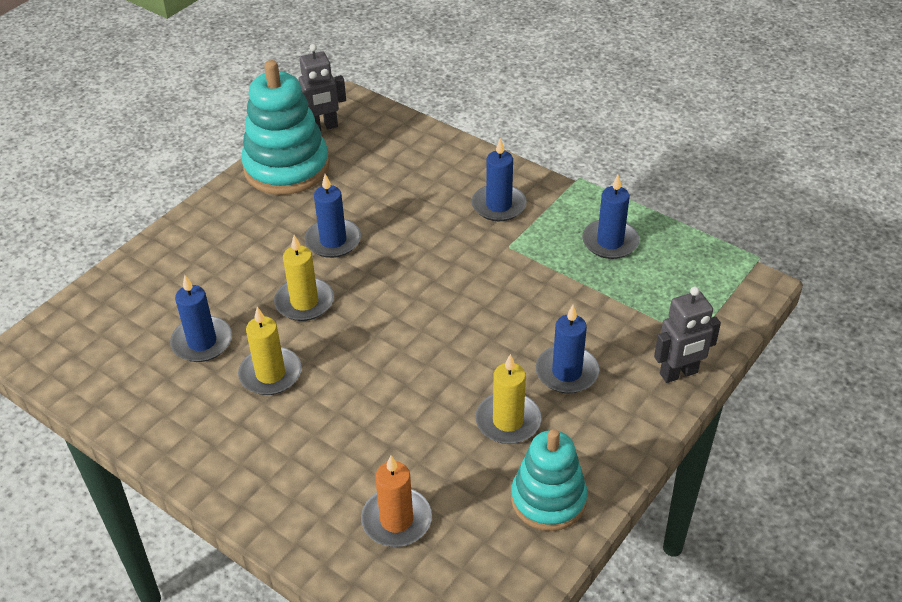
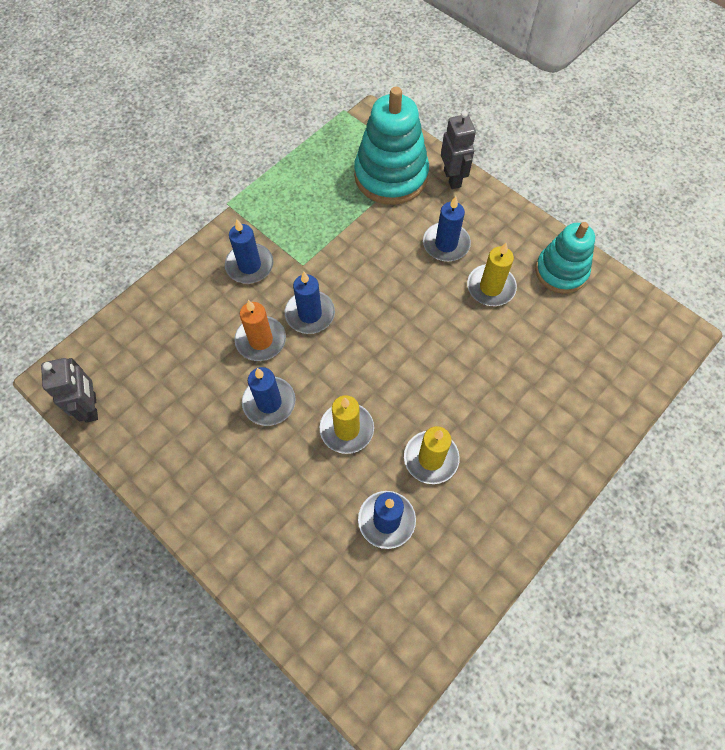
camera: 85 degrees left, 20 degrees up
turquoise stacking toy [241,60,329,195] -> turquoise stacking toy moved to [354,87,429,205]
orange candle [361,455,432,547] -> orange candle moved to [234,300,286,361]
blue candle [582,175,639,259] -> blue candle moved to [285,272,335,334]

